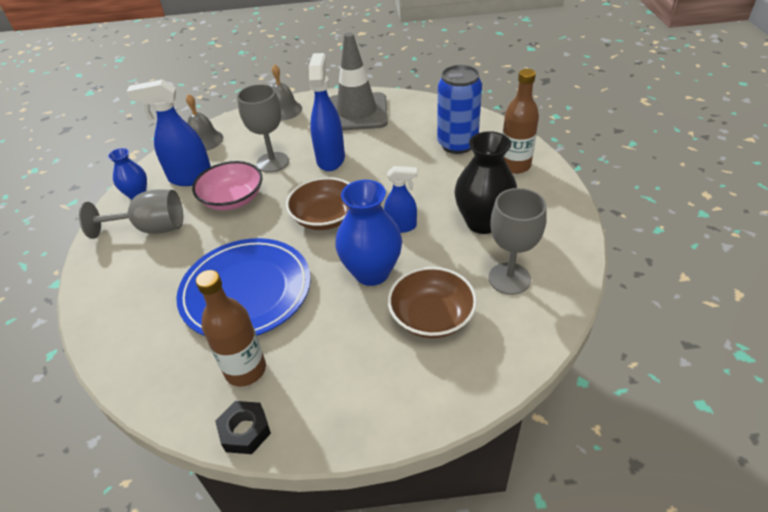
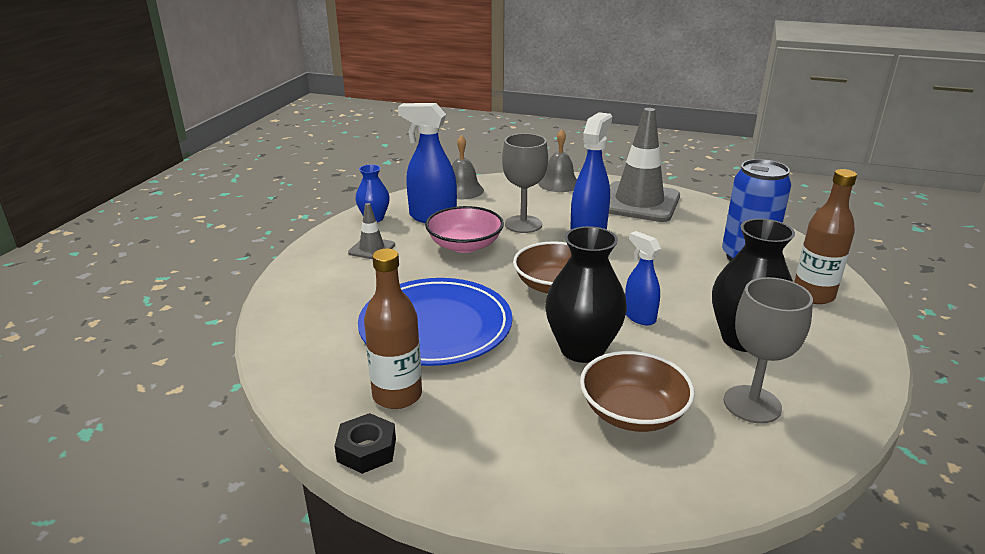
camera: 20 degrees right, 15 degrees down
grey goblet [79,190,183,239] -> grey traffic cone [348,203,395,259]
blue vase [335,180,402,286] -> black vase [545,226,627,363]
blue spray bottle [384,166,417,233] -> blue spray bottle turned 150 degrees counterclockwise [625,231,661,326]

